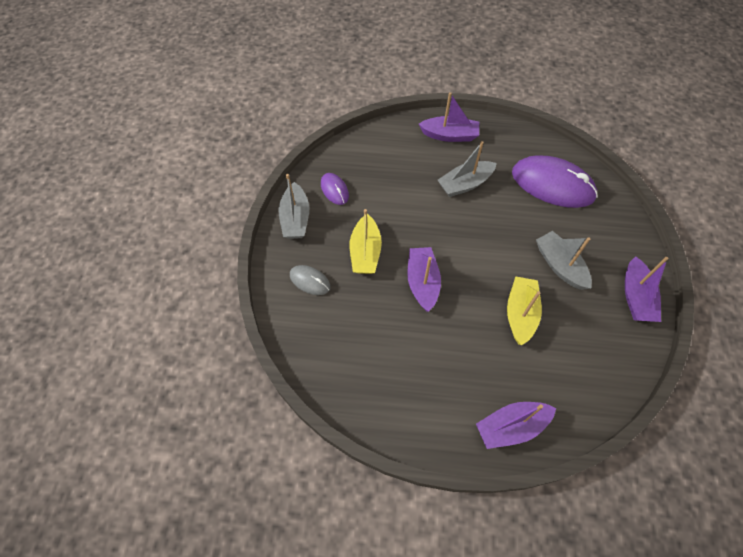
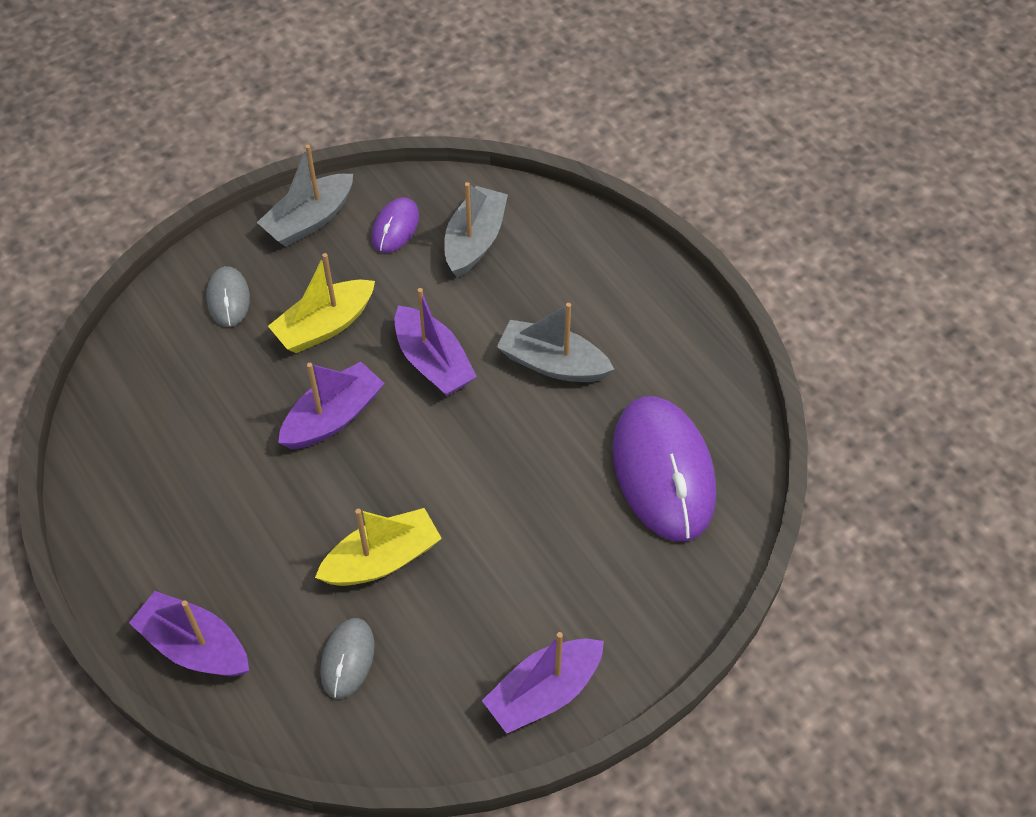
camera: 50 degrees right, 5 degrees down
purple boat [419,92,479,142] -> purple boat moved to [395,288,477,396]
grey boat [536,231,592,290] -> grey boat moved to [444,182,508,278]
none -> grey mouse [321,618,375,699]

